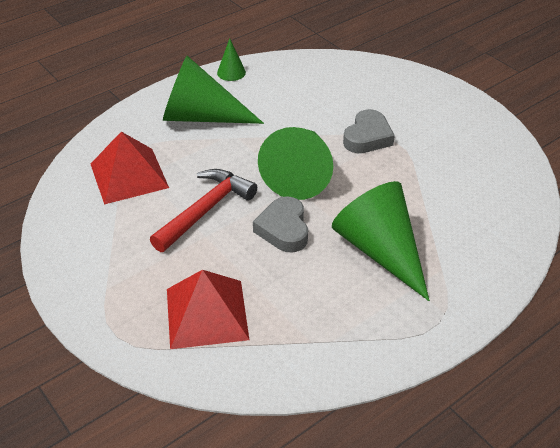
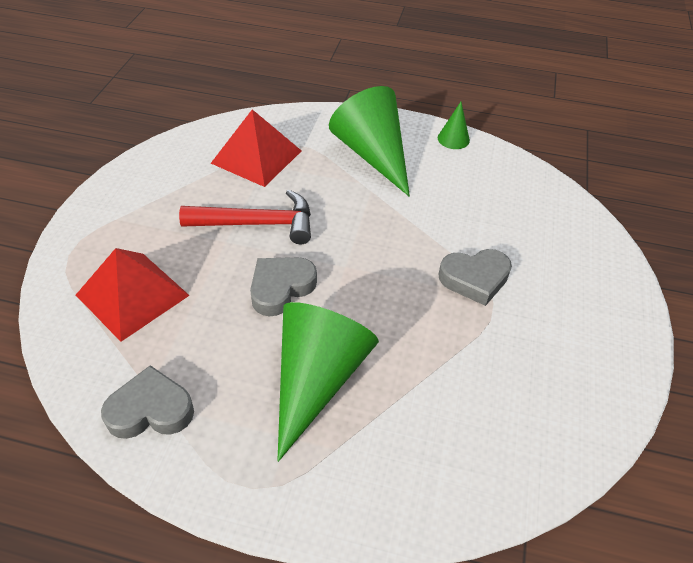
camera: 50 degrees right, 5 degrees up
green cone [258,127,333,200] -> none
none -> grey heart [101,365,194,439]

